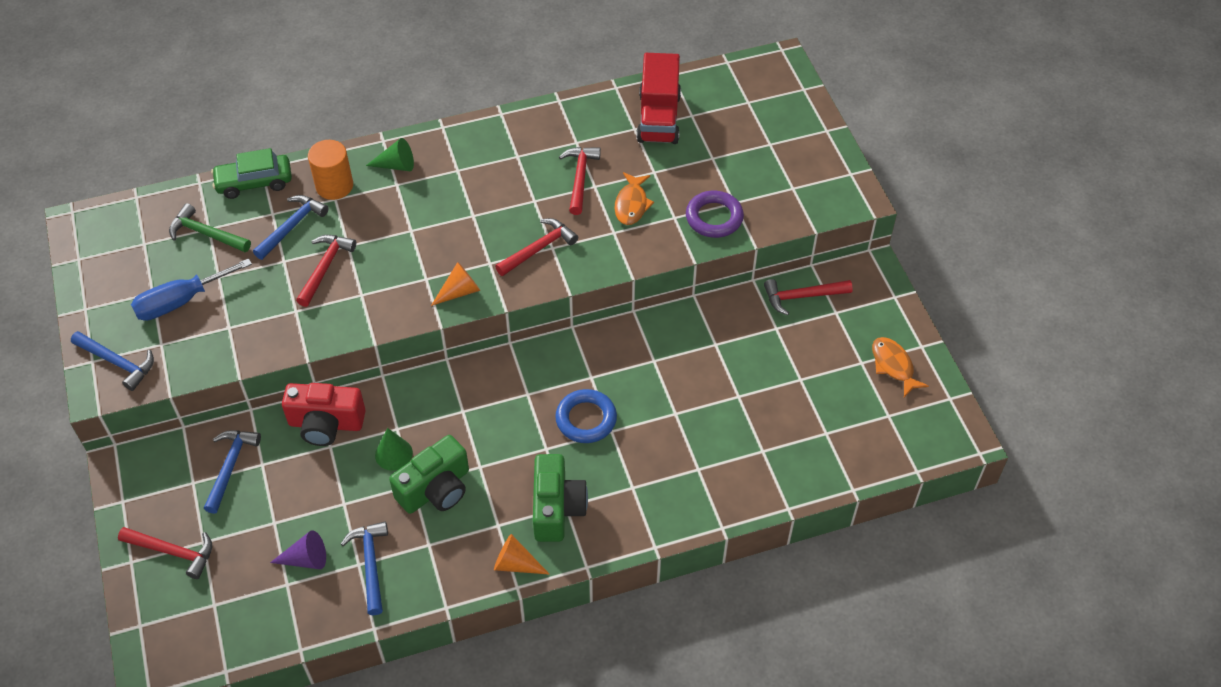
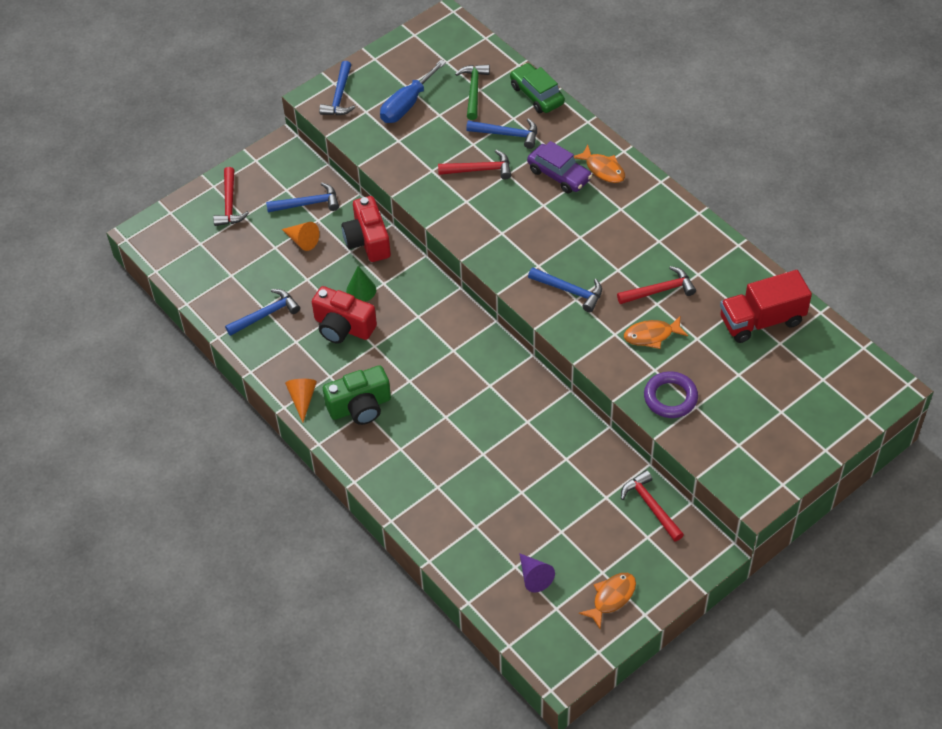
camera: 70 degrees right, 0 degrees up
blue screwdriver [131,258,252,321] -> blue screwdriver turned 90 degrees counterclockwise [380,60,446,123]
purple cone [270,530,326,569] -> purple cone moved to [519,553,555,593]
orange cylinder [308,140,353,200] -> none
green cone [366,138,414,171] -> orange fish [574,145,625,183]
green camera [389,435,469,514] -> red camera [312,286,377,344]
orange cone [431,262,480,306] -> orange cone moved to [282,222,319,251]
red hammer [495,218,578,276] -> blue hammer [528,267,602,312]
blue ring [555,389,617,443] -> none
none -> purple car [527,141,592,193]

